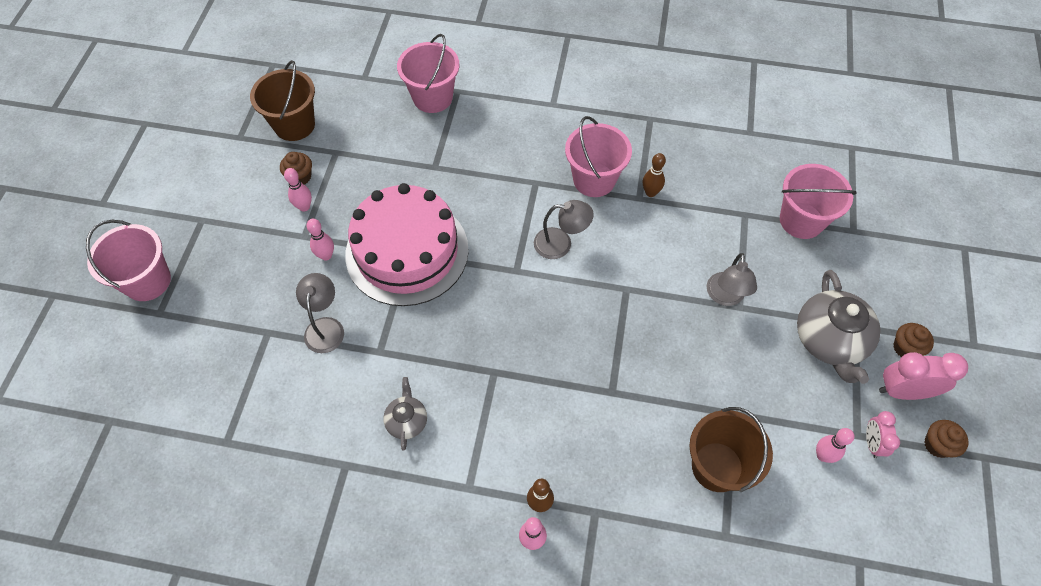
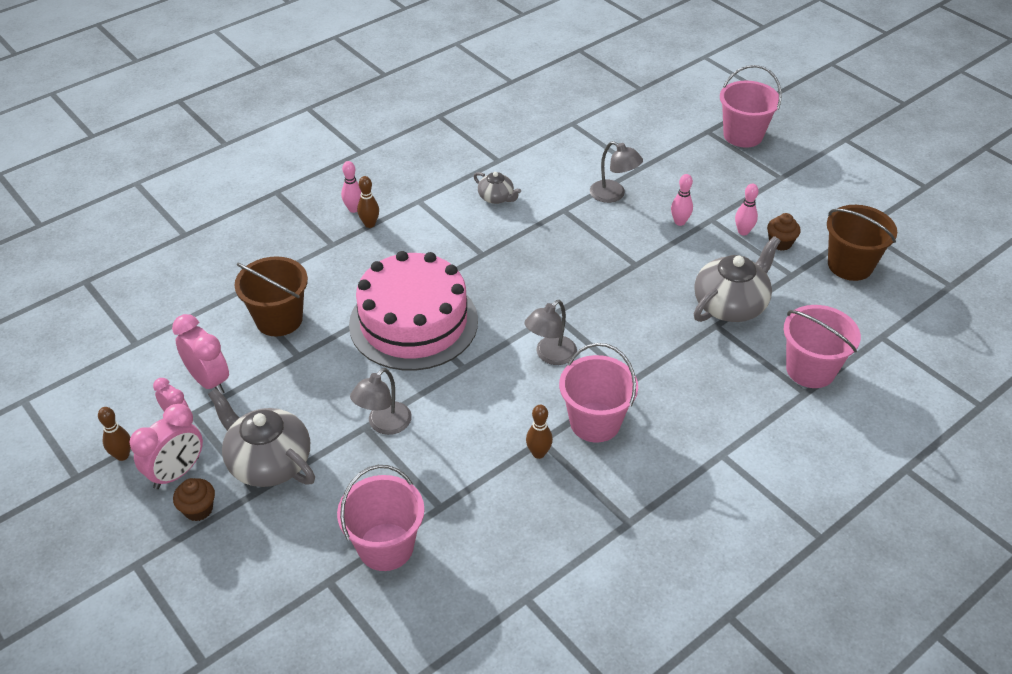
camera: 130 degrees right, 15 degrees down
pink cake [345,183,469,306] -> pink cake moved to [349,251,478,371]
grey lamp [707,253,757,306] -> grey lamp turned 105 degrees counterclockwise [350,368,412,435]
pink bowling pin [816,428,854,463] -> pink clock [172,314,229,394]
brown cupcake [924,420,969,458] -> brown bowling pin [98,407,131,461]
none -> grey teapot [694,236,780,322]

